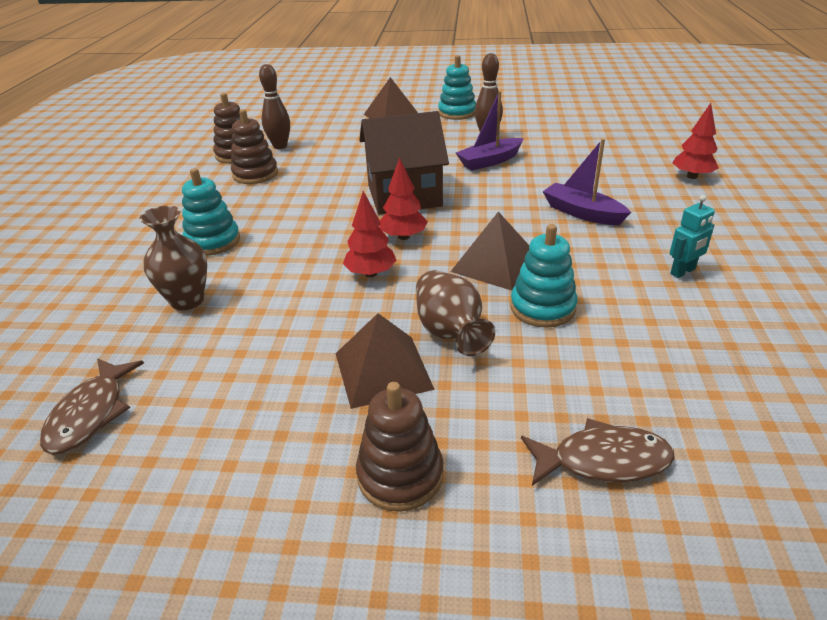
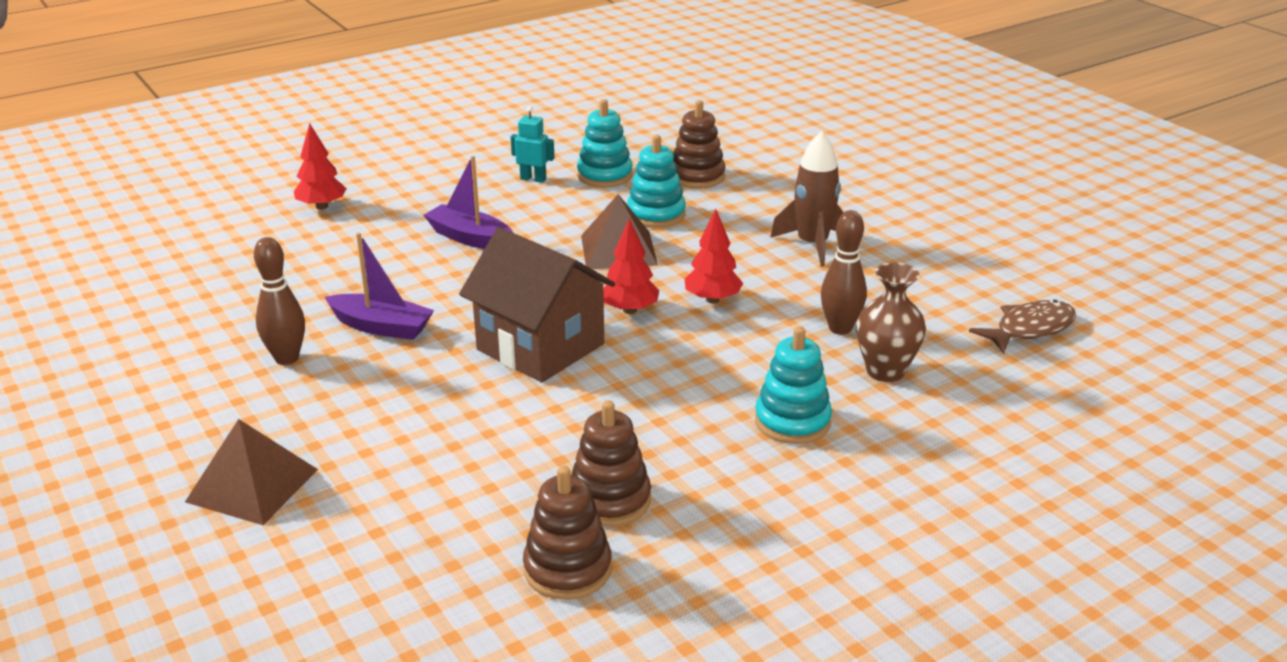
camera: 130 degrees left, 5 degrees down
brown bowling pin [259,64,290,149] -> brown bowling pin moved to [821,210,867,335]
brown pyramid [335,313,435,409] -> brown rocket [770,131,844,267]
brown stacking toy [356,382,444,512] -> brown stacking toy moved to [673,100,725,188]
brown vase [416,270,495,356] -> none
turquoise stacking toy [438,55,476,120] -> turquoise stacking toy moved to [577,99,633,187]
brown fish [521,418,675,486] -> none
purple boat [542,139,631,225] -> purple boat turned 120 degrees clockwise [424,156,513,249]

